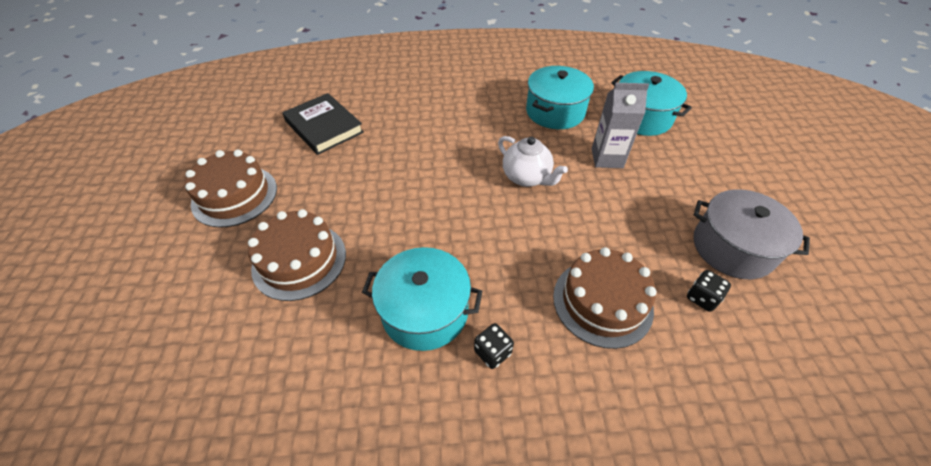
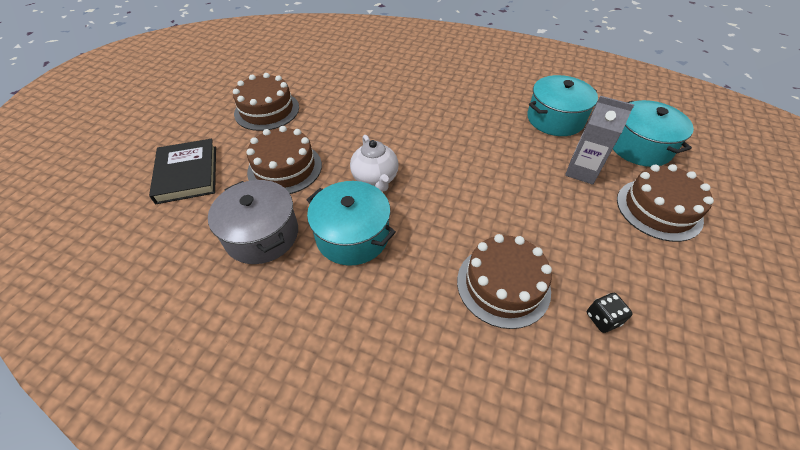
camera: 25 degrees right, 0 degrees up
black book [282,93,364,155] -> black book moved to [149,139,216,204]
black dice [474,323,514,369] -> none
white teapot [498,136,568,187] -> white teapot moved to [350,135,398,192]
grey pot [693,189,810,279] -> grey pot moved to [208,180,298,264]
none -> brown cake [617,164,714,242]

